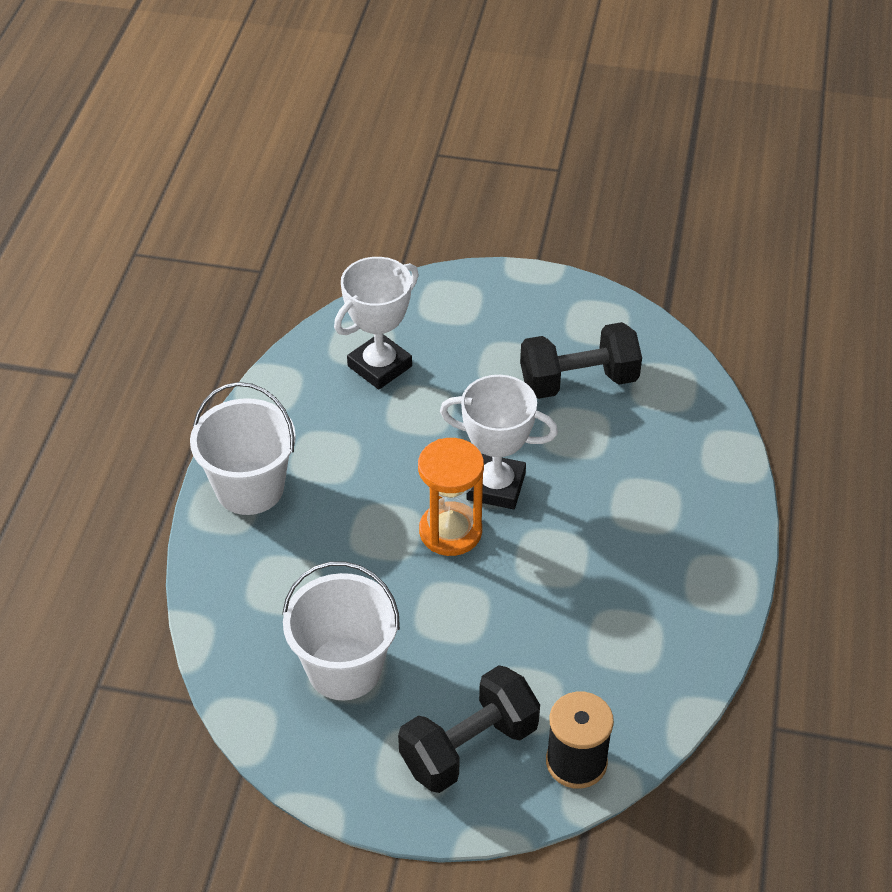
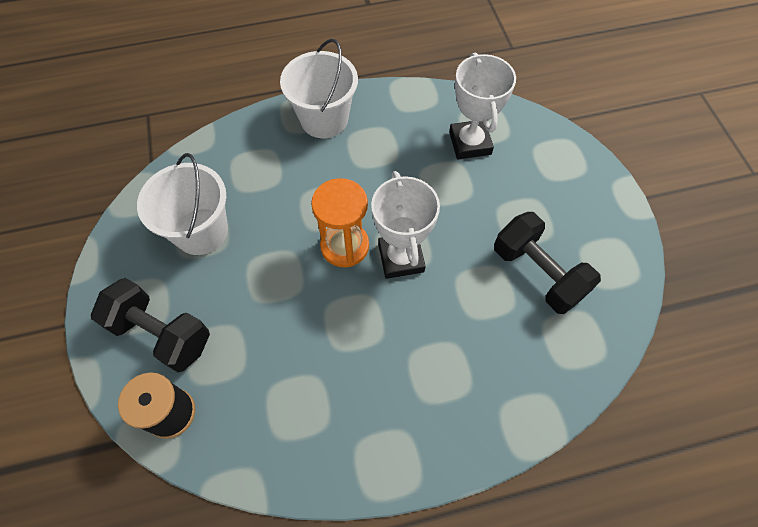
camera: 65 degrees right, 15 degrees up
white trophy [334,257,419,389] -> white trophy turned 60 degrees clockwise [449,53,516,159]

